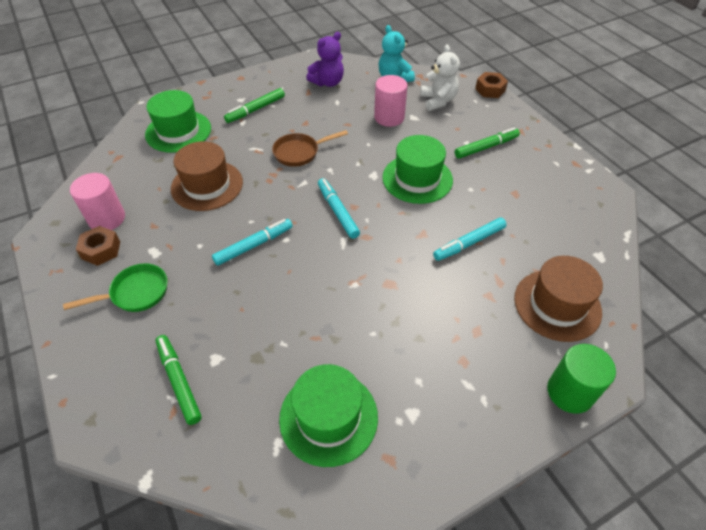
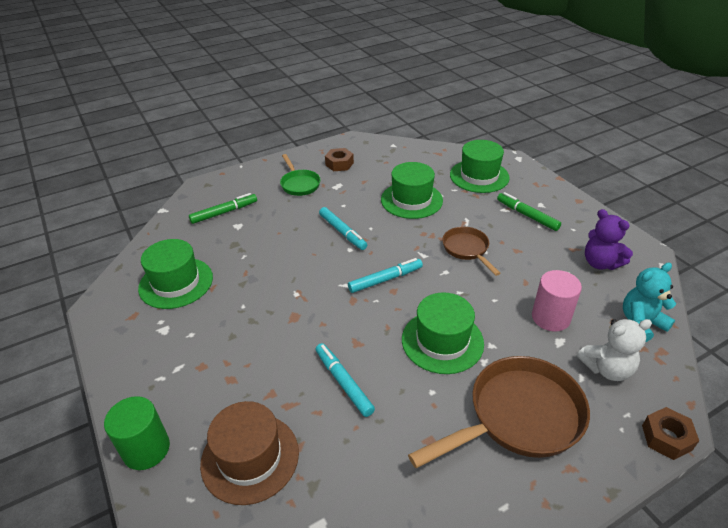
camera: 90 degrees right, 10 degrees down
pink cylinder [70,173,125,230] -> none
brown hat [171,141,243,211] -> green hat [381,162,443,219]
green marker [455,127,520,159] -> brown pan [408,356,590,468]

